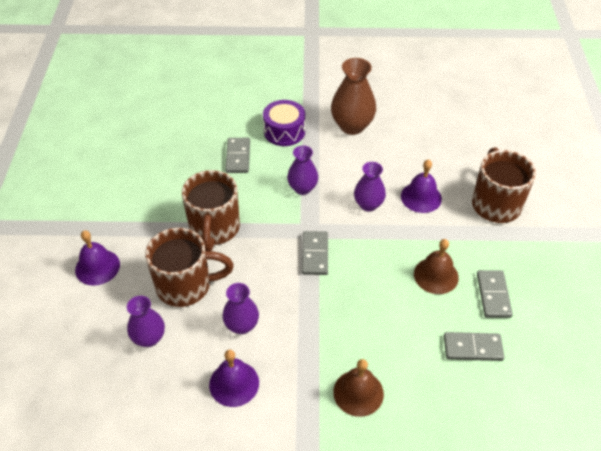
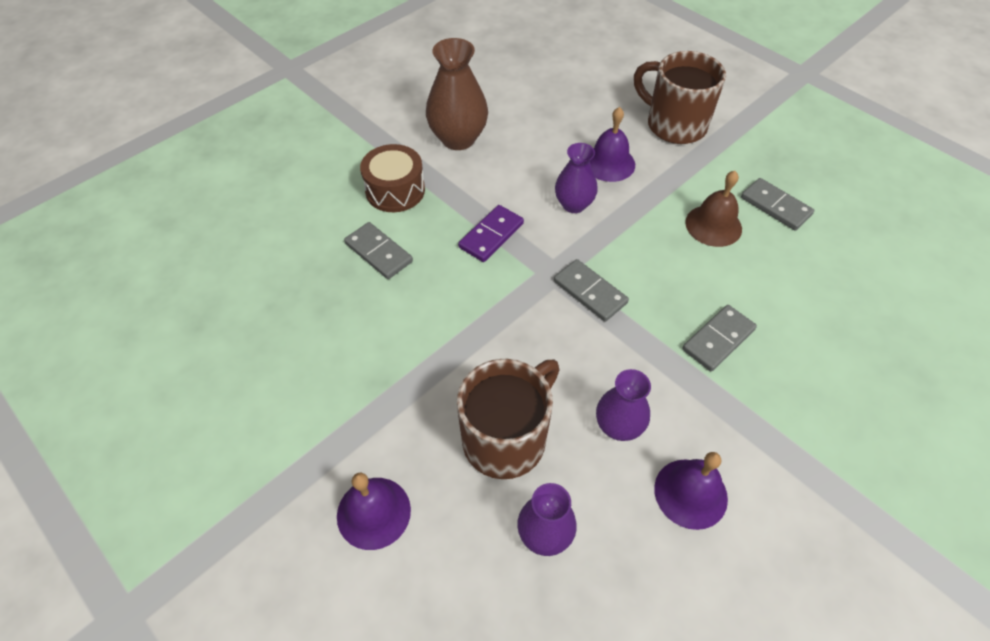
camera: 45 degrees left, 5 degrees up
brown mug [182,170,240,251] -> none
purple drum [263,100,305,146] -> brown drum [360,144,425,212]
purple vase [287,145,318,195] -> purple domino [458,205,524,262]
brown bell [333,359,384,417] -> none
grey domino [444,332,504,361] -> grey domino moved to [682,305,757,371]

